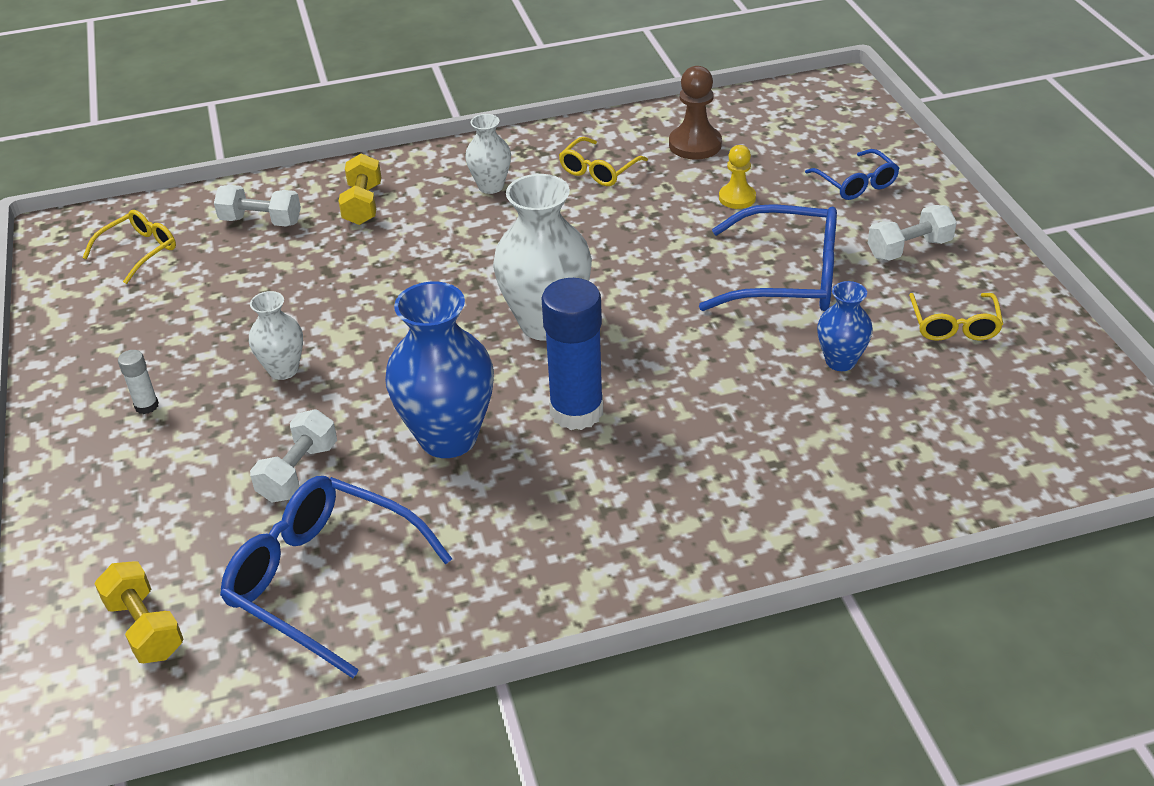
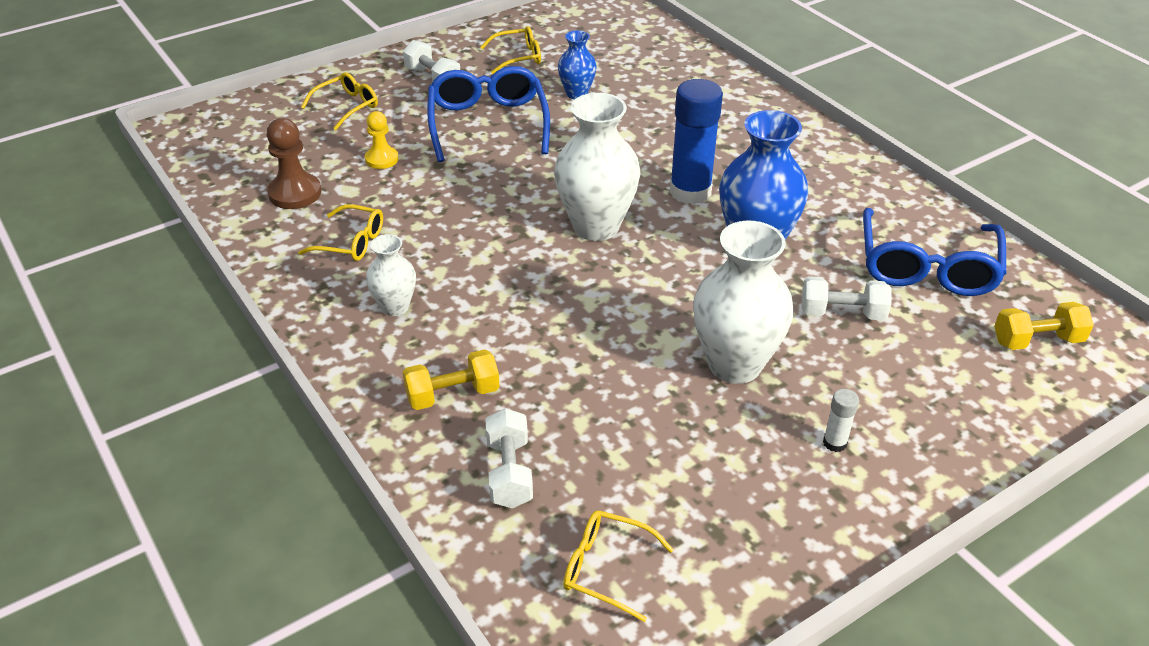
camera: 110 degrees left, 0 degrees up
yellow dumbbell [94,561,184,663] -> yellow dumbbell turned 45 degrees clockwise [994,302,1094,350]
white vase [249,291,303,380] -> white vase [693,221,794,384], size x1.86
blue glasses [805,149,899,200] -> yellow glasses [301,72,378,130]

